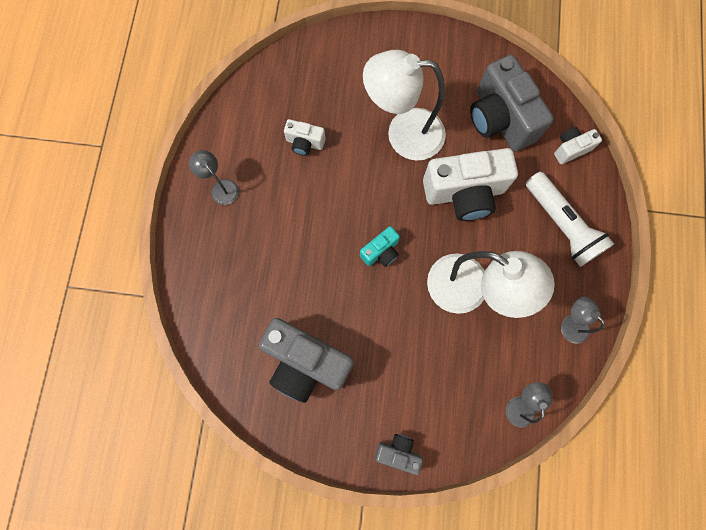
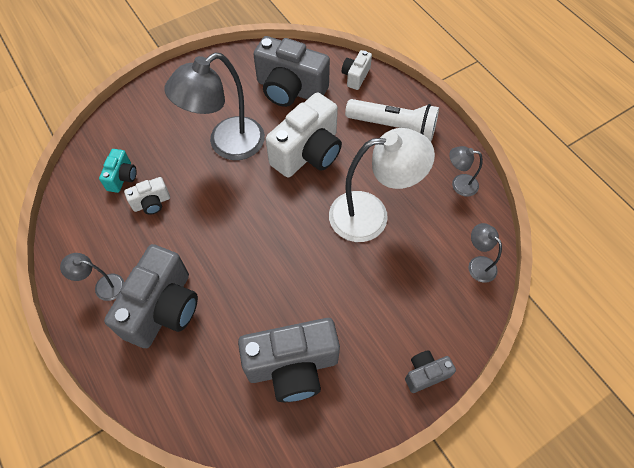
camera: 40 degrees left, 15 degrees down
turquoise camera [360,226,400,267] -> turquoise camera moved to [99,149,137,193]
white lamp [363,50,446,161] -> grey lamp [164,53,265,160]
none -> grey camera [104,244,198,348]

